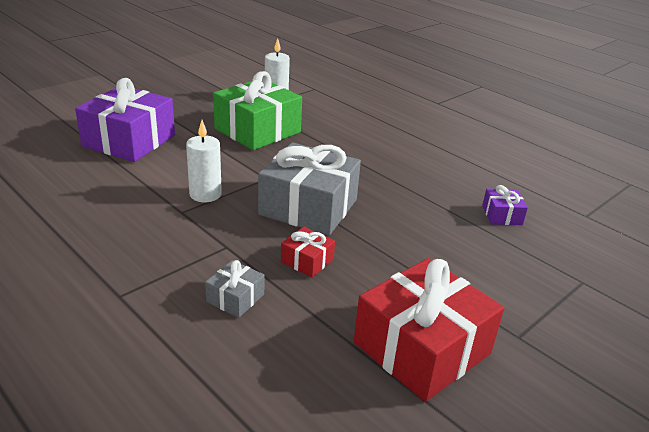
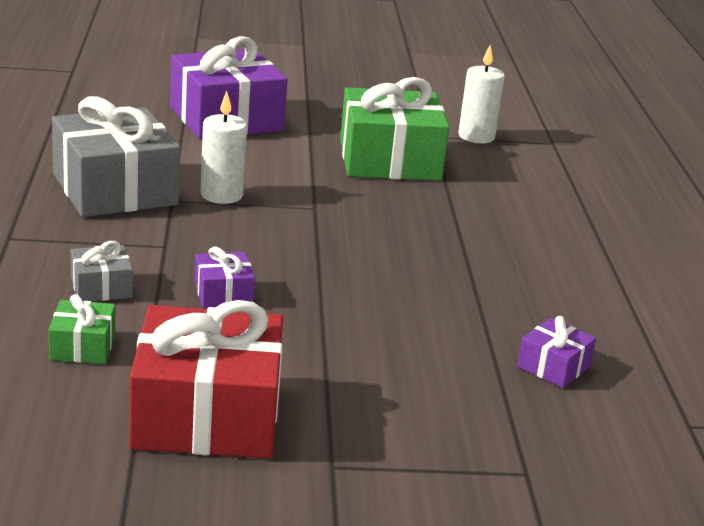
camera: 40 degrees right, 5 degrees down
grey gift [258,143,361,236] -> grey gift moved to [52,96,180,217]
red gift [281,227,335,278] -> purple gift [195,246,255,308]
none -> green gift [49,294,115,364]

